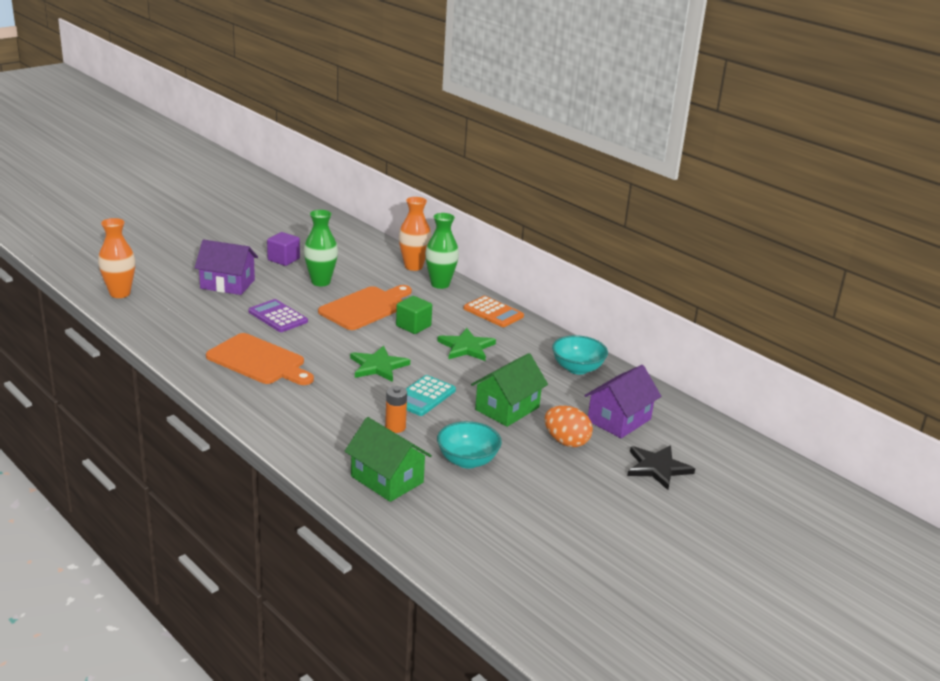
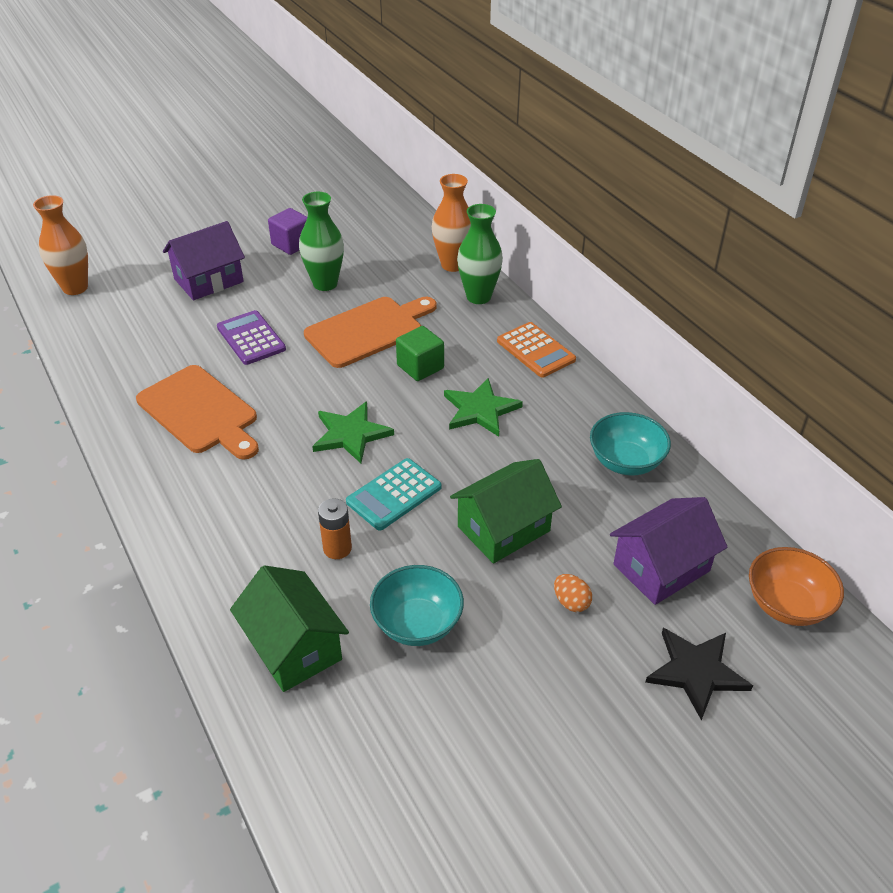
camera: 15 degrees right, 15 degrees up
purple house [194,240,258,295] -> purple house turned 60 degrees counterclockwise [163,221,245,300]
orange egg [545,406,593,447] -> orange egg [554,574,592,612], size x0.58
none -> orange bowl [749,547,844,626]

